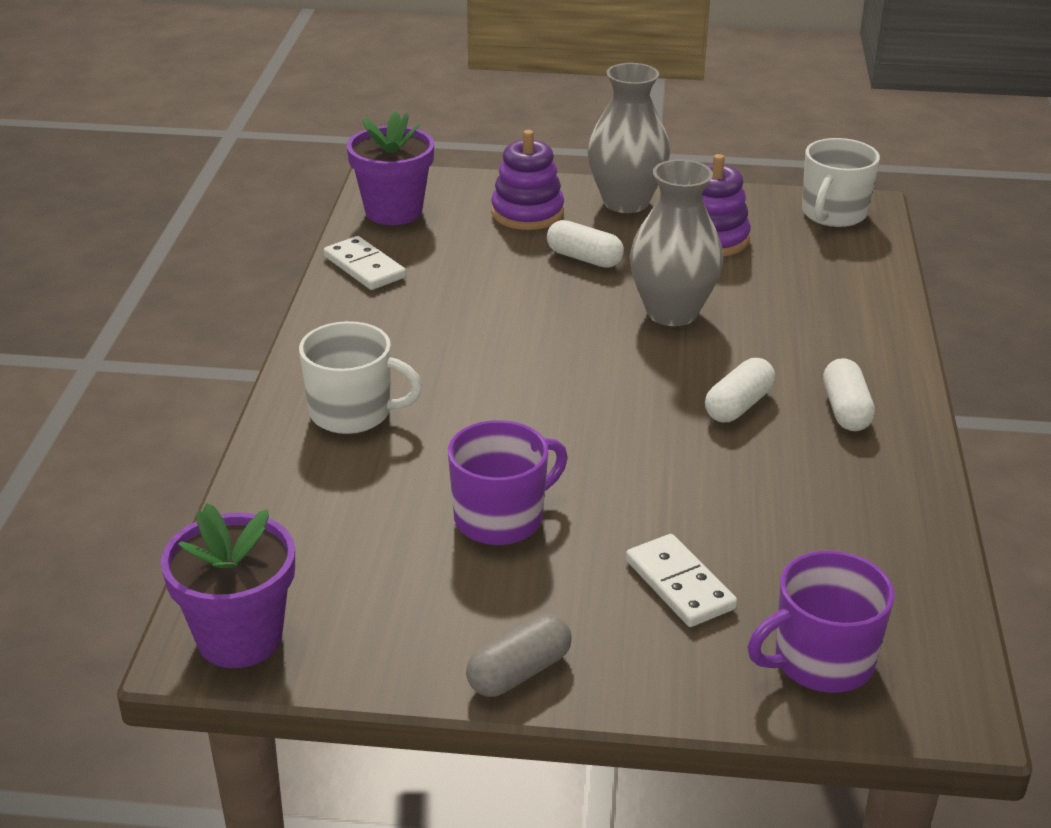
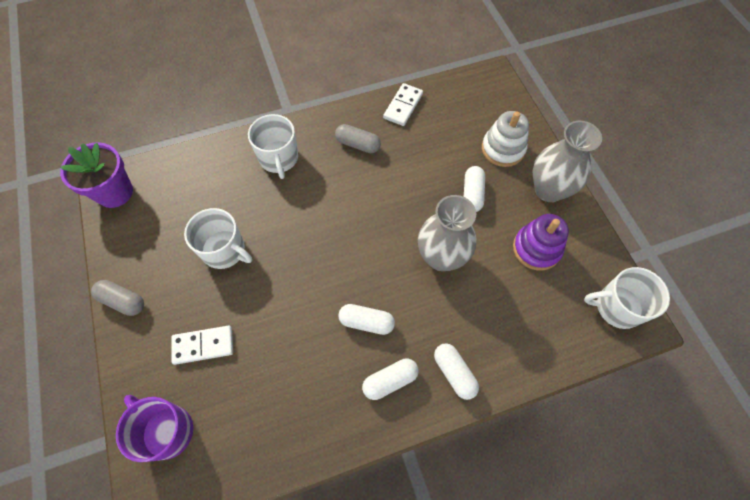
camera: 65 degrees right, 30 degrees up
purple flower pot [347,111,434,225] -> none
purple mug [448,420,568,545] -> white mug [184,208,252,269]
purple stacking toy [491,130,564,230] -> white stacking toy [482,111,529,167]
white domino [626,534,737,627] -> white domino turned 45 degrees clockwise [171,326,233,365]
none -> grey capsule [335,124,381,153]
none -> white capsule [434,343,479,400]

